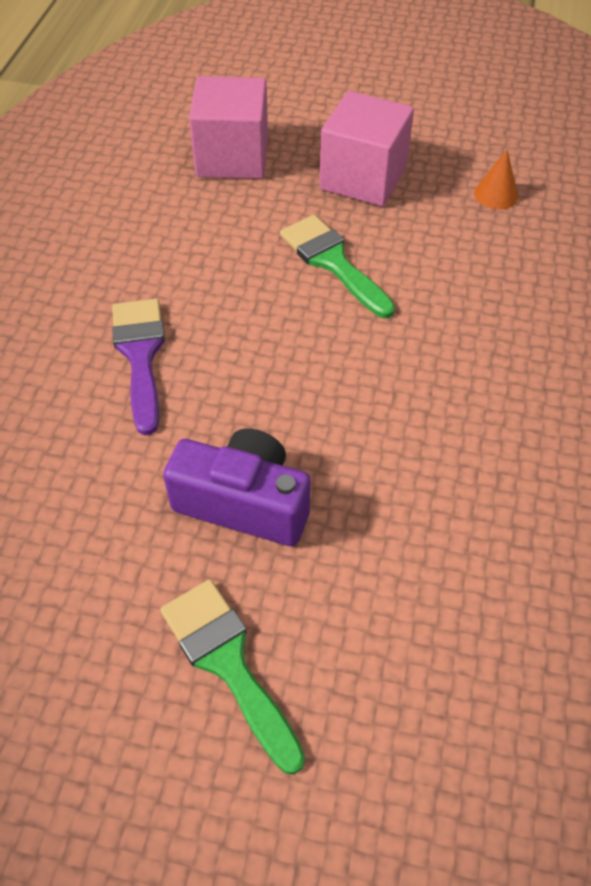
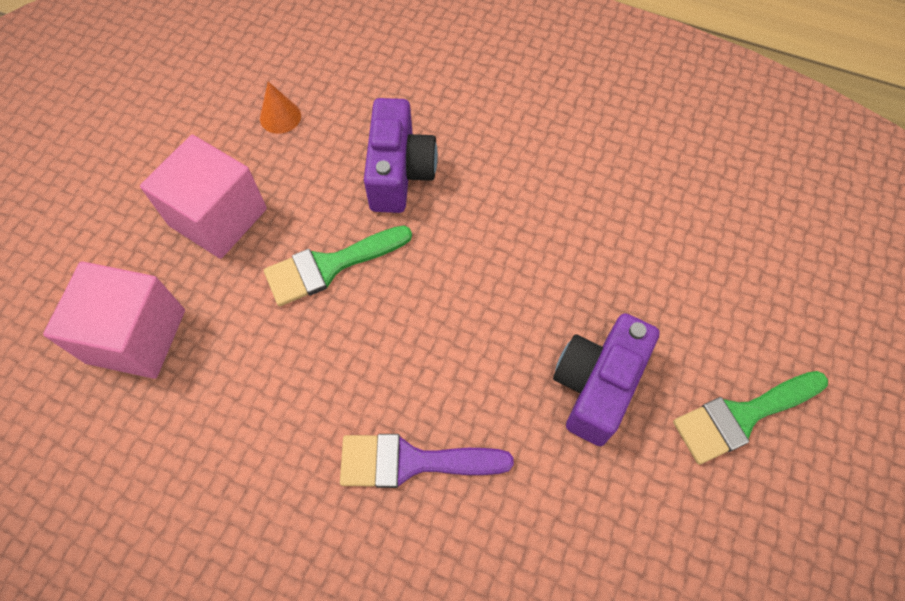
camera: 80 degrees left, 10 degrees up
none -> purple camera [364,98,438,213]

